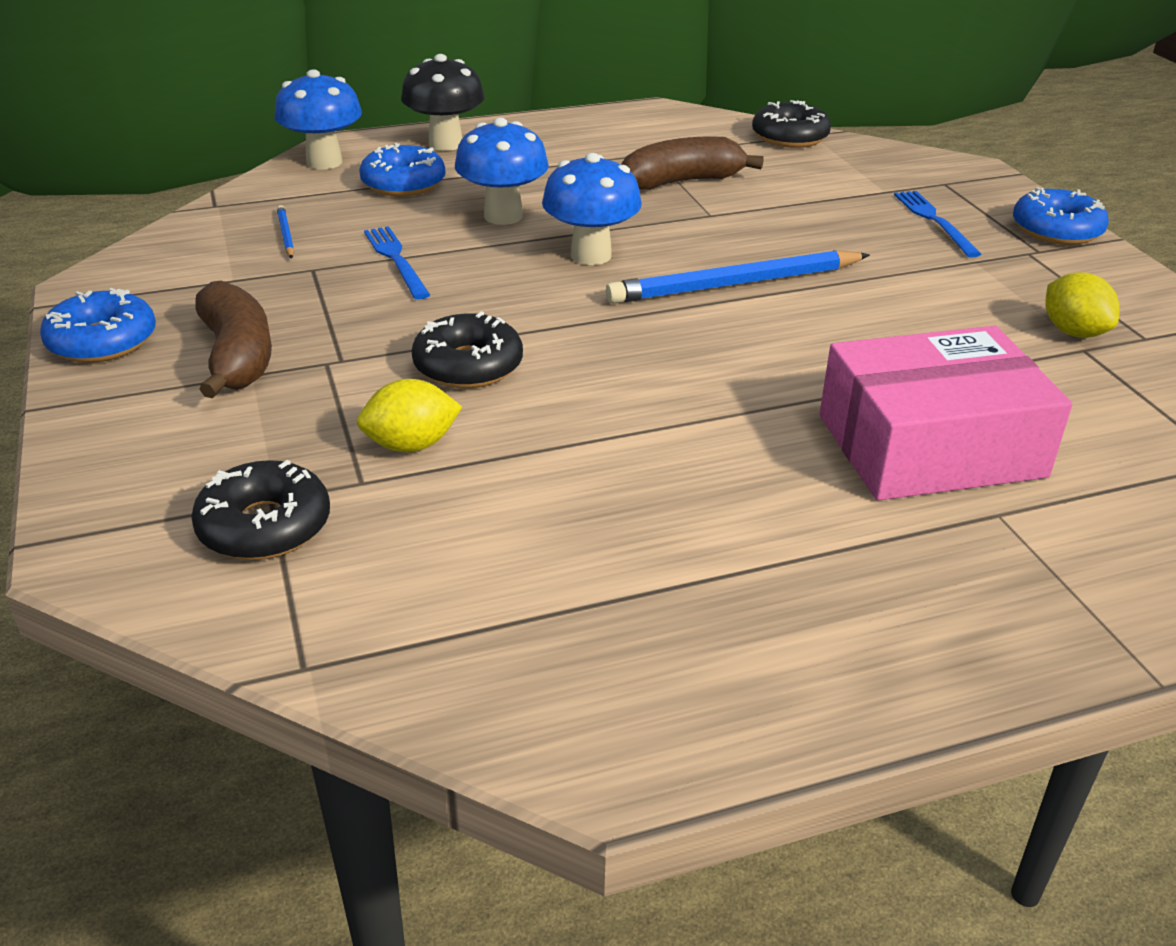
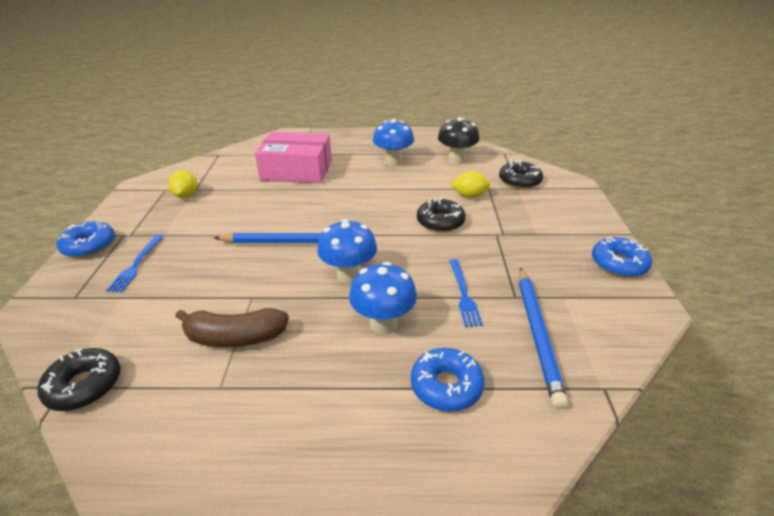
camera: 160 degrees left, 0 degrees up
brown banana [195,281,272,398] -> none
blue mushroom [274,69,362,170] -> blue mushroom moved to [373,119,414,166]
blue pencil [277,205,294,259] -> blue pencil [519,268,568,410], size x2.28
black mushroom [401,54,485,151] -> black mushroom moved to [438,117,479,164]

